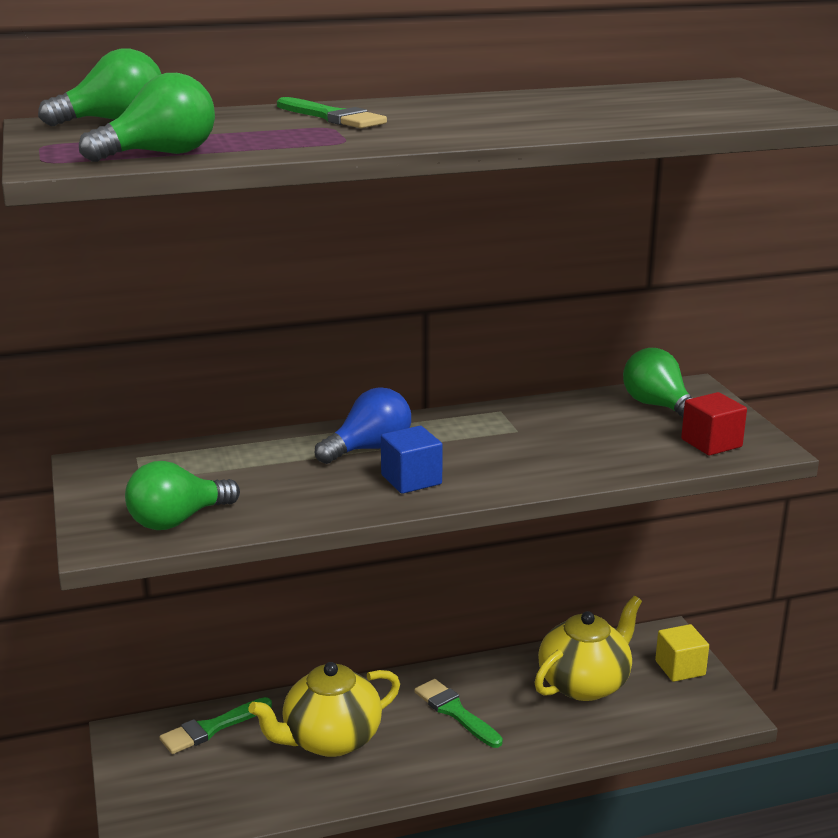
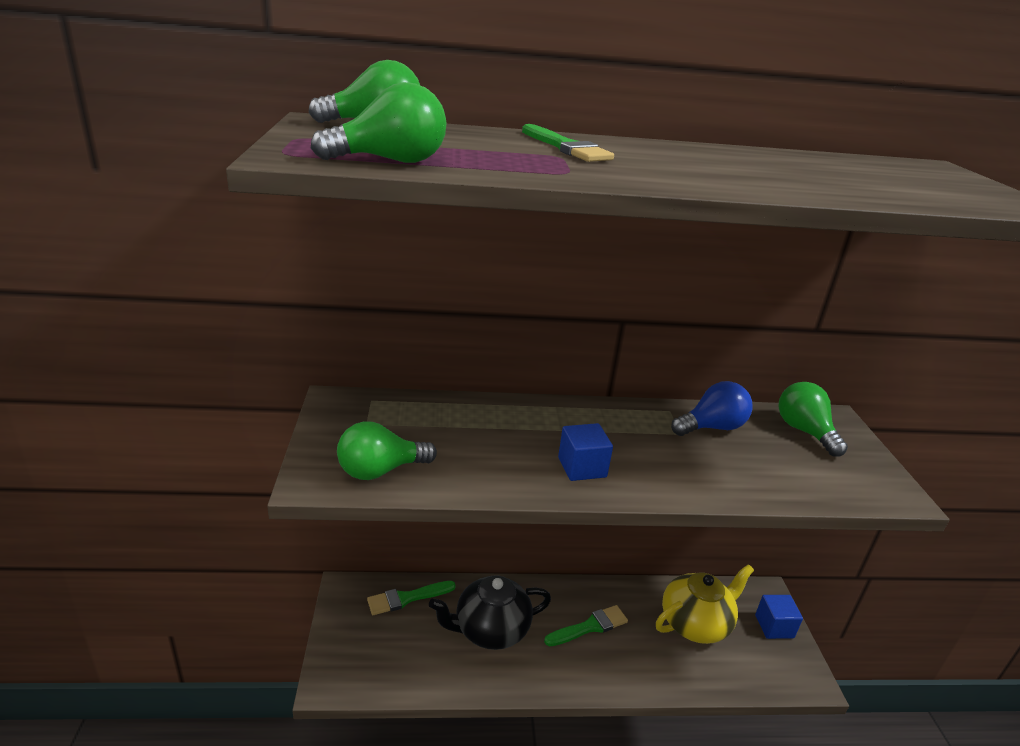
camera: 10 degrees right, 5 degrees up
yellow teapot [249,662,400,757] -> black teapot [429,575,551,650]
blue light bulb [315,387,411,464] -> blue light bulb moved to [671,381,752,436]
green brush [414,679,503,748] -> green brush turned 90 degrees clockwise [544,605,628,646]
yellow cube [655,624,709,682] -> blue cube [755,595,803,639]
red cube [681,392,747,456] -> none

